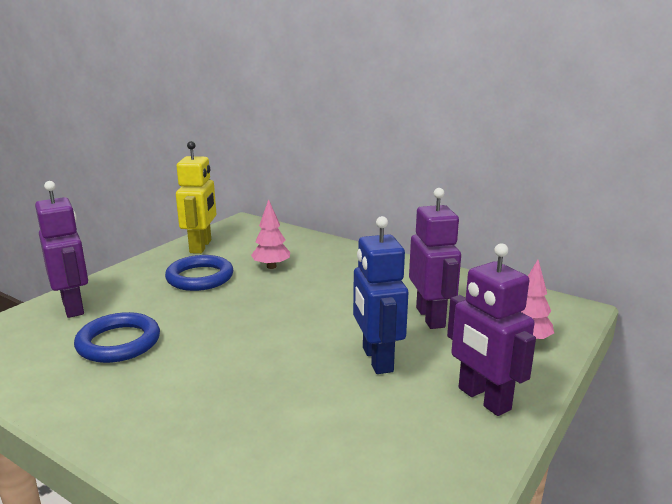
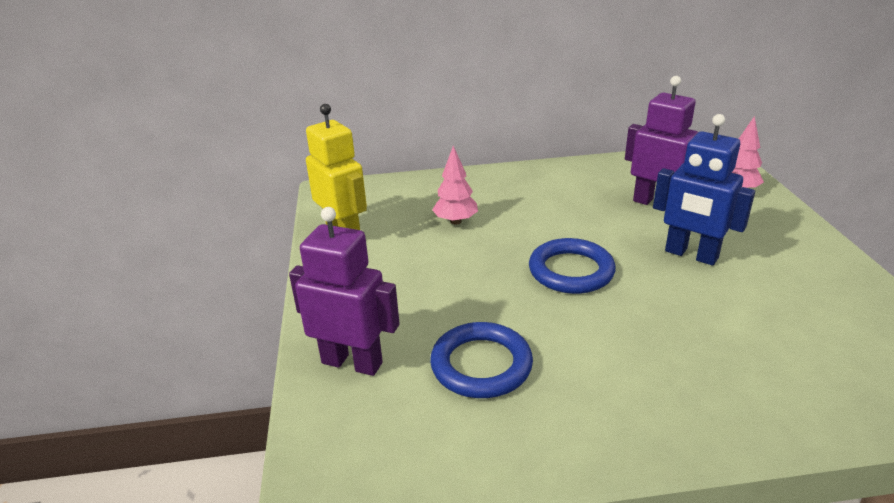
camera: 40 degrees left, 10 degrees up
blue ring [165,255,233,291] -> blue ring moved to [529,238,616,294]
purple robot [447,243,536,416] -> none

